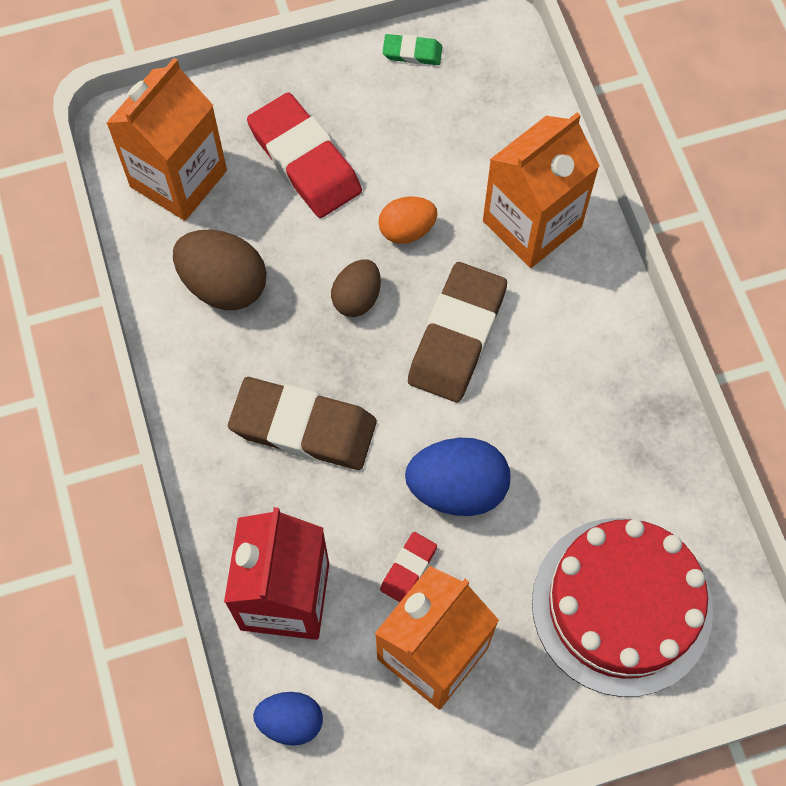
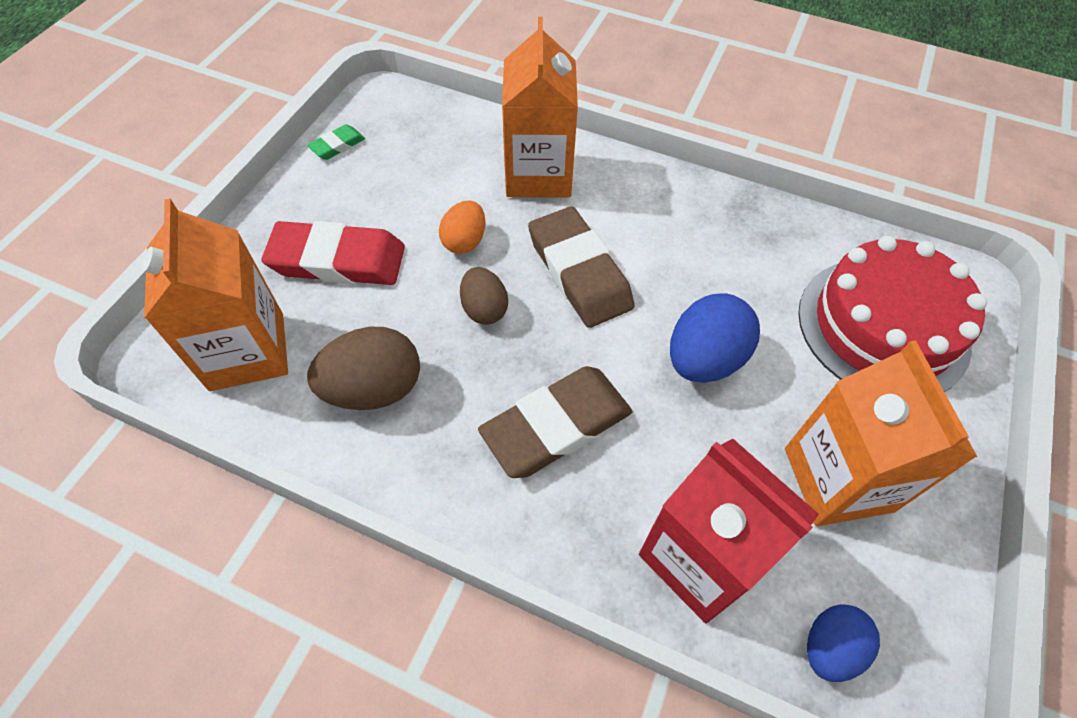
camera: 50 degrees left, 10 degrees down
red eraser [380,532,437,602] -> none

